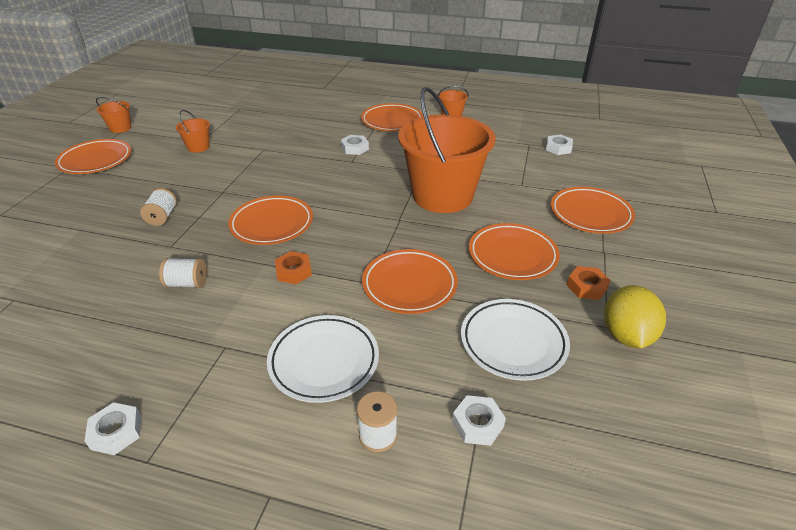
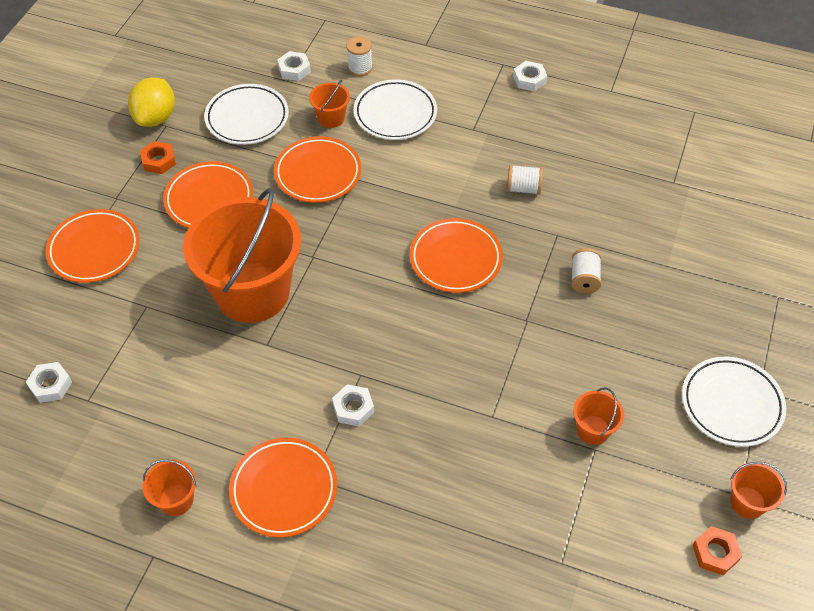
camera: 175 degrees left, 15 degrees up
orange plate [55,139,132,174] -> white plate [682,357,786,447]
orange nut [275,251,312,284] -> orange nut moved to [692,526,742,575]
none -> orange bucket [309,80,350,128]

